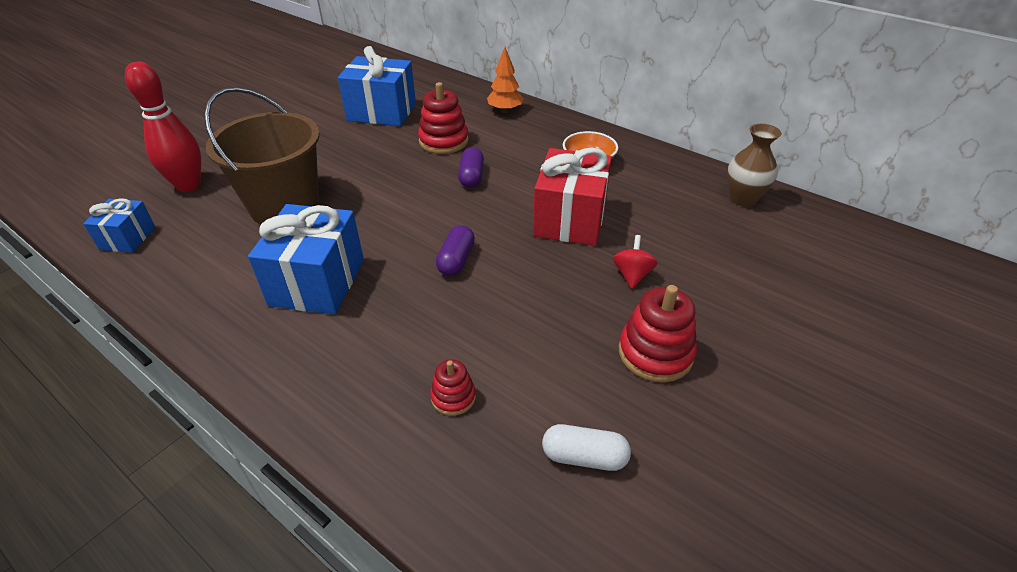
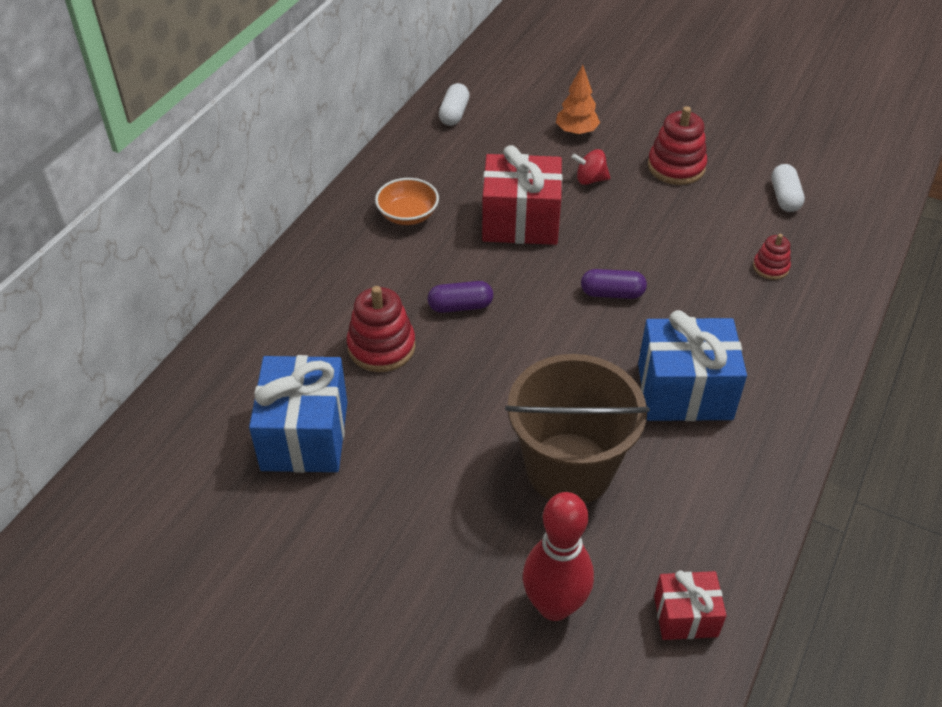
camera: 100 degrees left, 5 degrees up
blue gift [83,198,155,253] -> red gift [654,570,727,640]
orange tree [487,47,524,113] -> orange tree moved to [556,65,600,135]
brown vase [727,124,782,207] -> white capsule [439,83,470,126]

